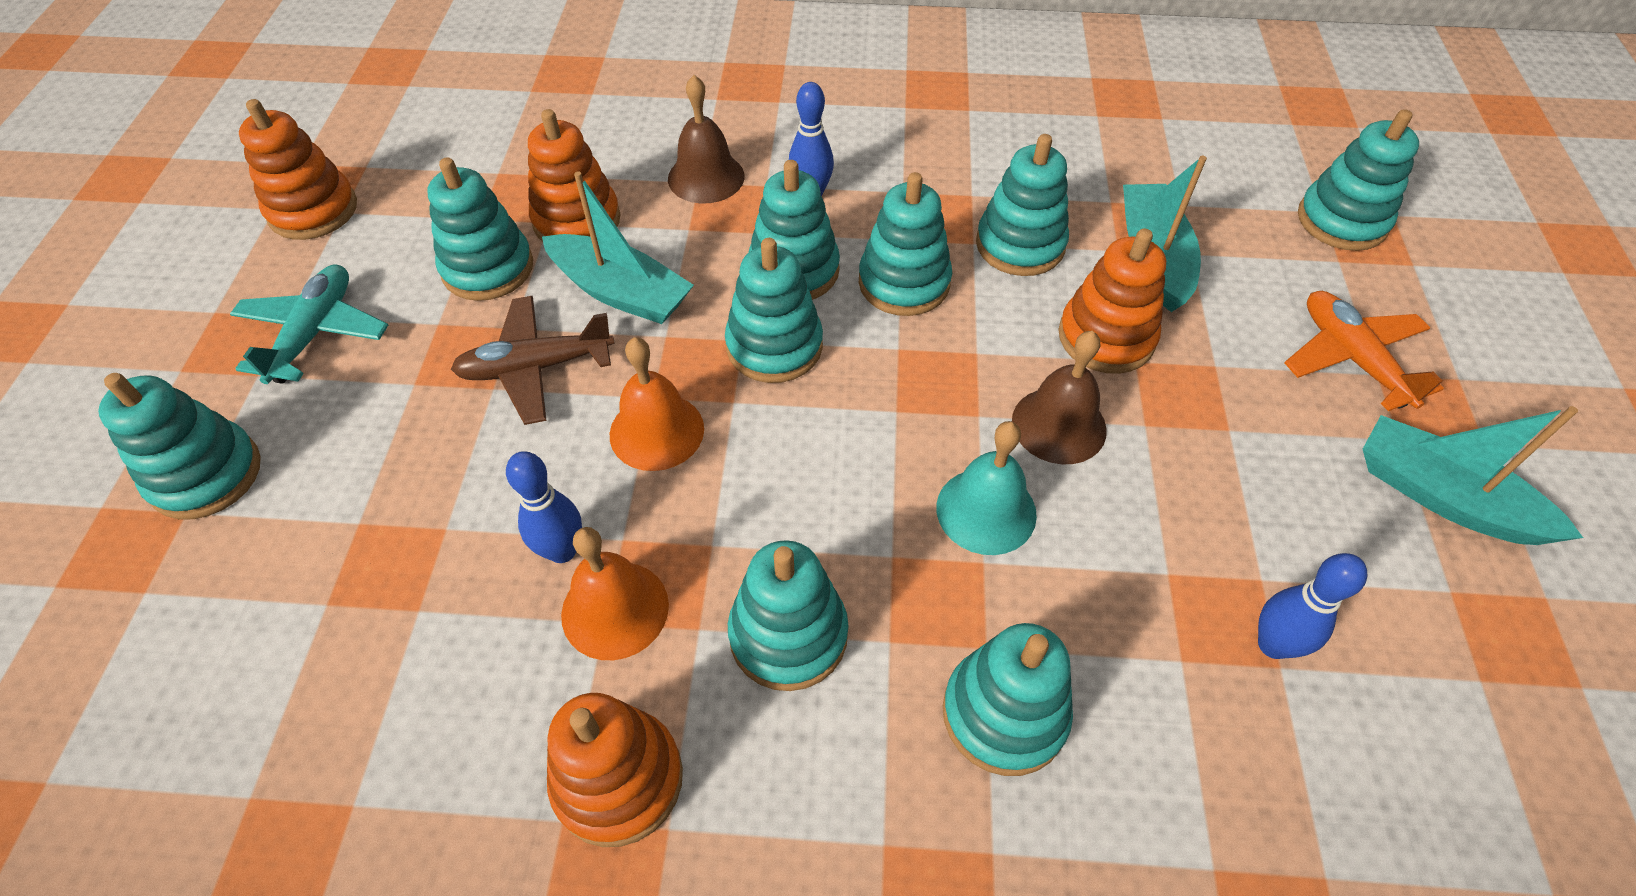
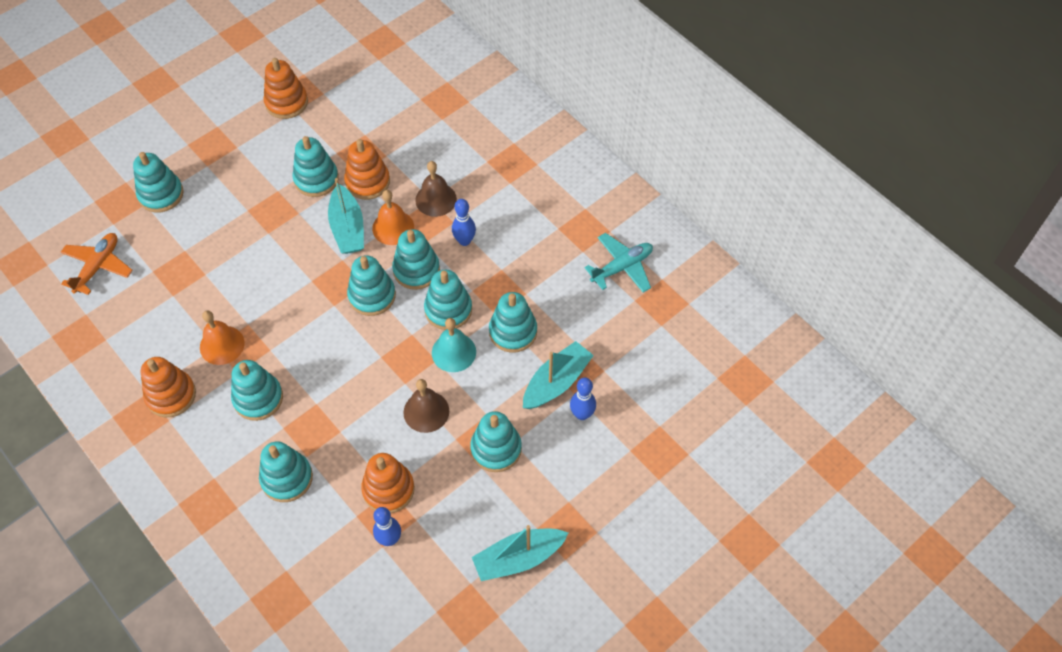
camera: 45 degrees right, 5 degrees up
turquoise plane [230,265,388,384] -> turquoise plane moved to [585,233,653,292]
brown plane [451,296,615,425] -> none
blue bowling pin [506,451,582,563] -> blue bowling pin moved to [570,378,596,420]
orange bell [610,337,704,471] -> orange bell moved to [372,190,414,245]
turquoise bell [936,421,1037,555] -> turquoise bell moved to [432,318,476,372]
orange stacking toy [1058,229,1166,374] -> orange stacking toy moved to [361,453,415,513]
orange plane [1284,291,1444,411] -> orange plane moved to [61,233,133,295]
turquoise stacking toy [1298,109,1419,251] -> turquoise stacking toy moved to [470,411,522,472]
turquoise boat [1363,406,1583,545] -> turquoise boat turned 105 degrees counterclockwise [472,525,568,581]

